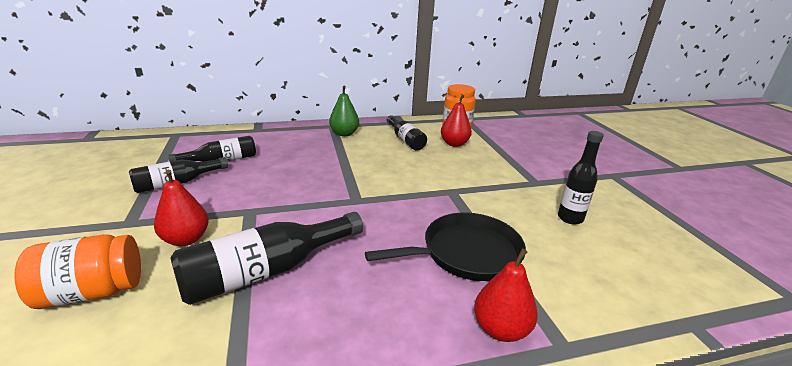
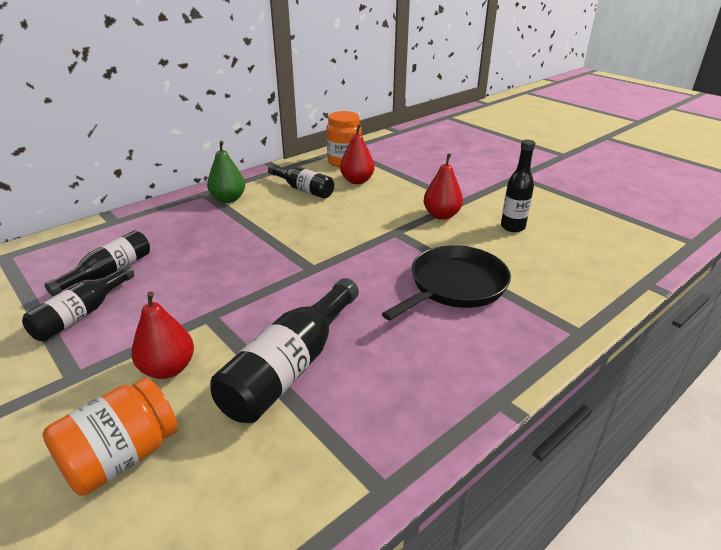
camera: 25 degrees left, 5 degrees up
red pear [474,249,538,342] -> red pear moved to [423,154,463,220]

